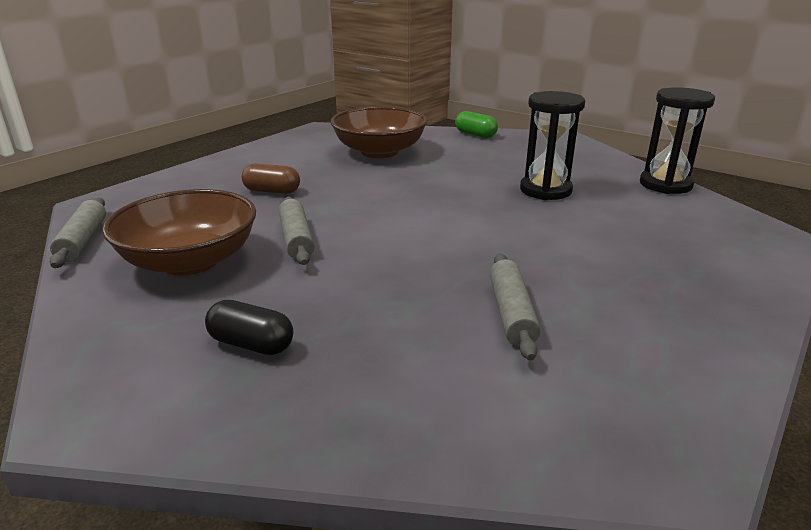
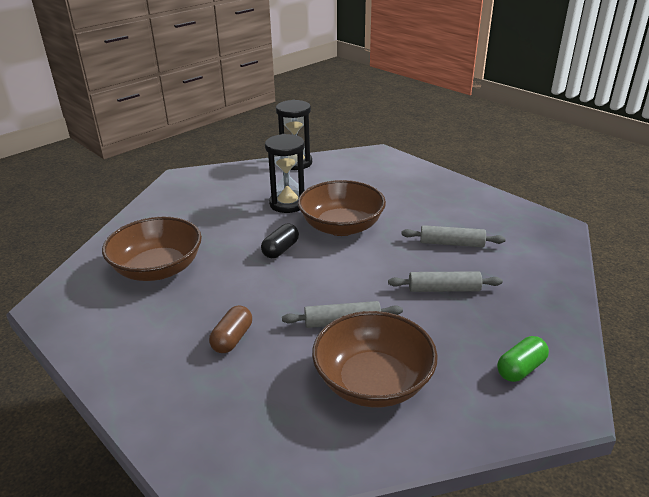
camera: 80 degrees left, 5 degrees up
grey rolling pin [49,198,106,268] -> grey rolling pin moved to [388,271,503,292]
black capsule [205,300,293,355] -> black capsule moved to [261,224,299,258]
green capsule [455,111,498,138] -> green capsule moved to [497,336,549,382]
none -> brown bowl [298,180,386,236]

